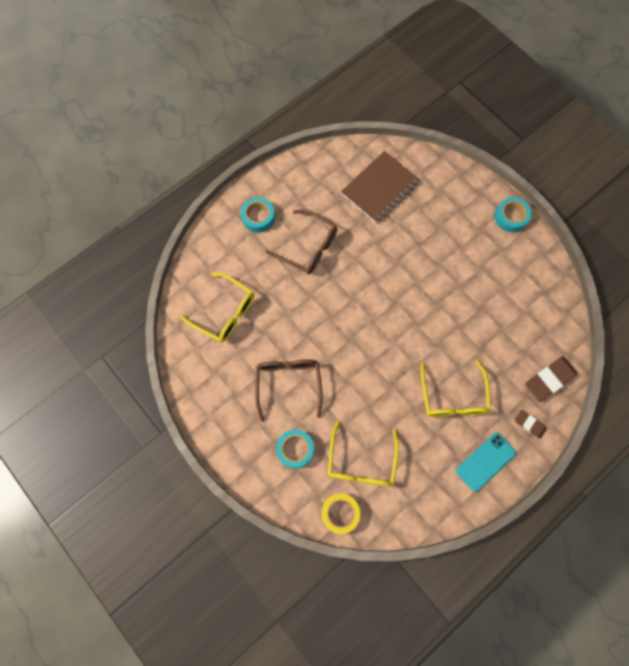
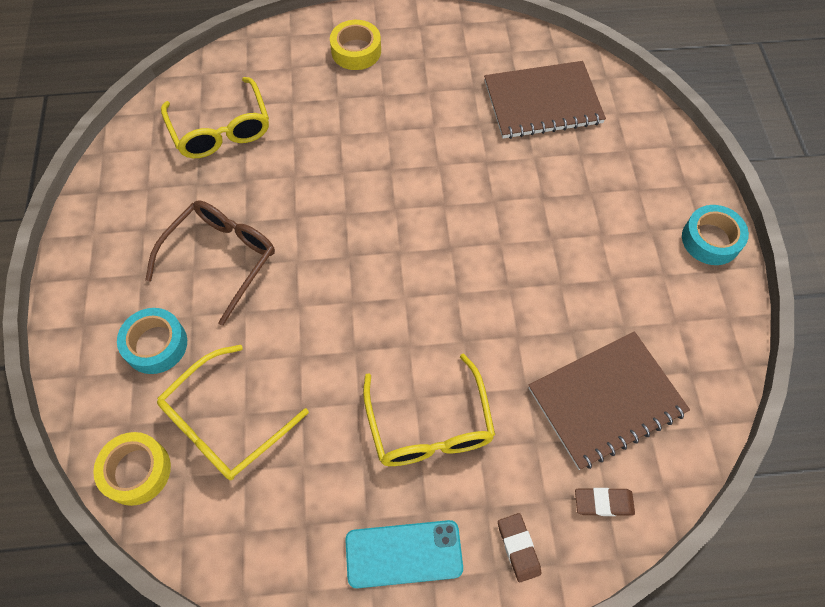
camera: 35 degrees right, 10 degrees down
turquoise tape [241,197,275,233] -> yellow tape [330,20,381,70]
brown glasses [266,210,338,274] -> none
yellow glasses [421,360,491,417] -> yellow glasses turned 45 degrees counterclockwise [363,353,495,466]
brown eraser [525,356,577,402] -> brown eraser [575,488,635,516], size x0.57
none -> brown notebook [528,331,690,470]

